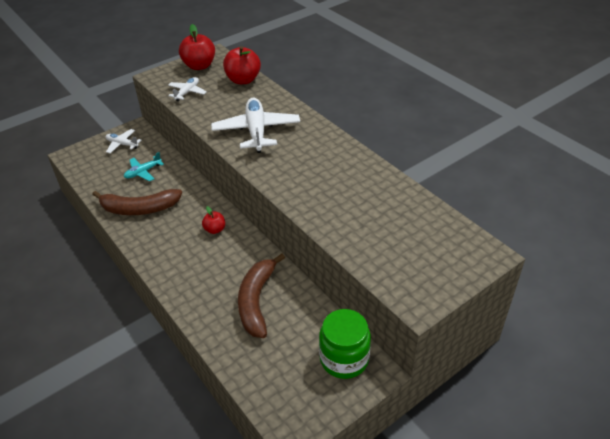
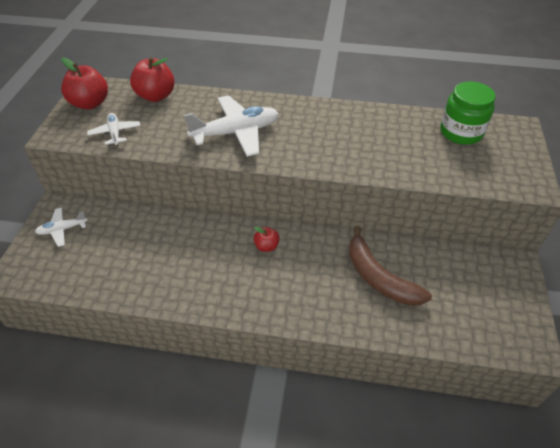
camera: 45 degrees left, 5 degrees up
brown banana [92,189,182,215] -> none
turquoise plane [124,152,164,181] -> none
white plane [211,98,300,153] -> white plane turned 120 degrees clockwise [184,95,279,157]
green jar [319,309,371,379] -> green jar moved to [440,81,496,145]

